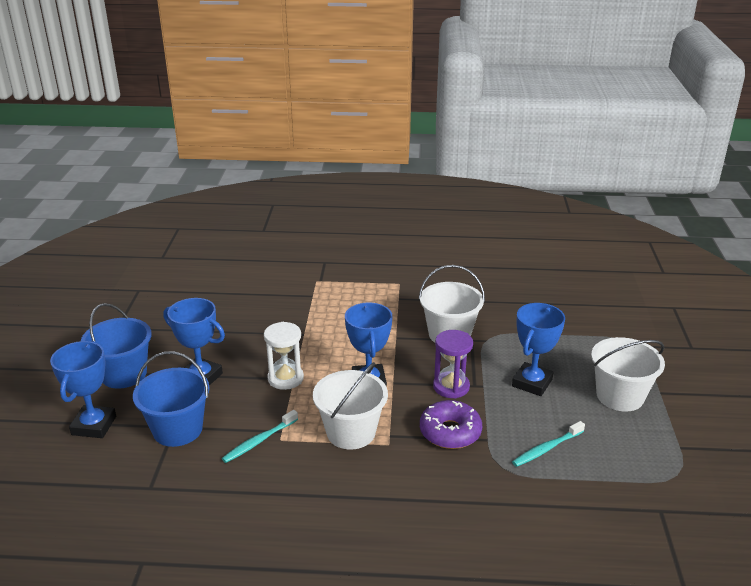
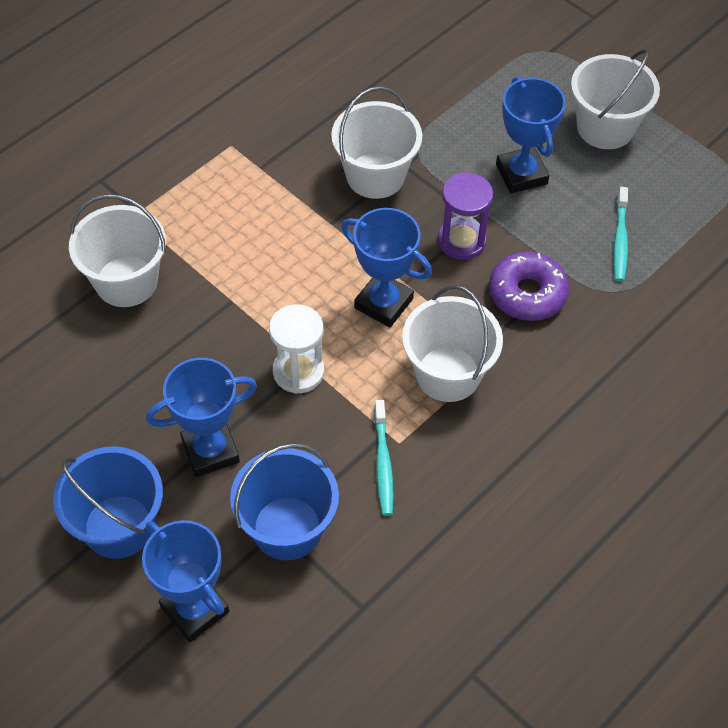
camera: 50 degrees left, 25 degrees up
none -> white bucket [69,194,166,307]

